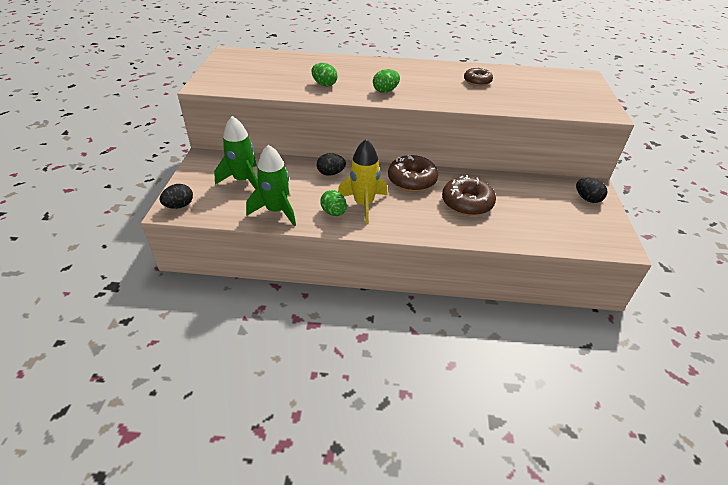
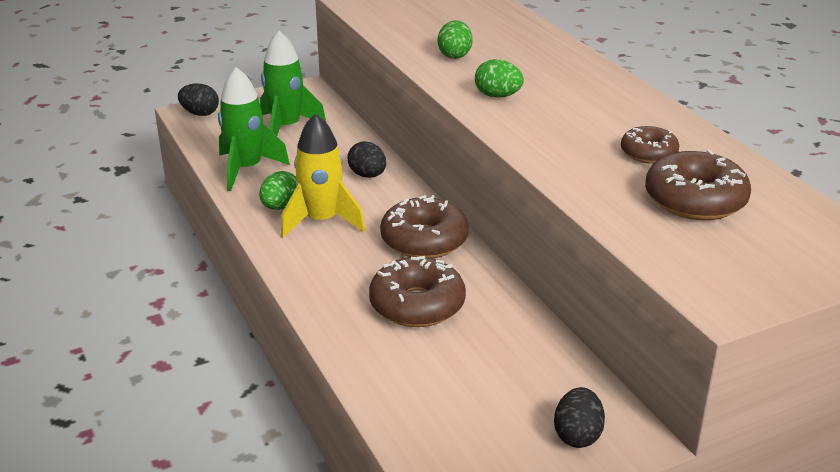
camera: 60 degrees right, 10 degrees down
none -> brown donut [645,150,751,220]

